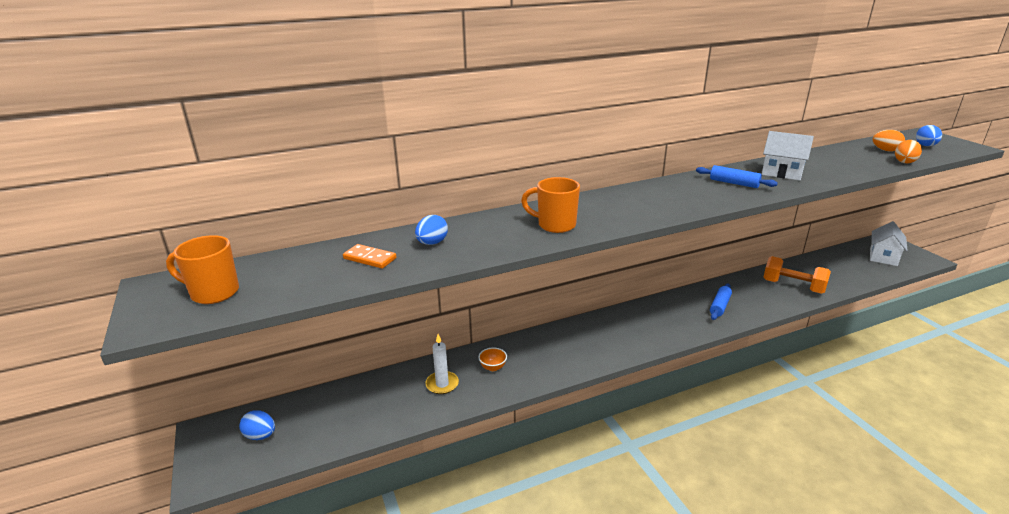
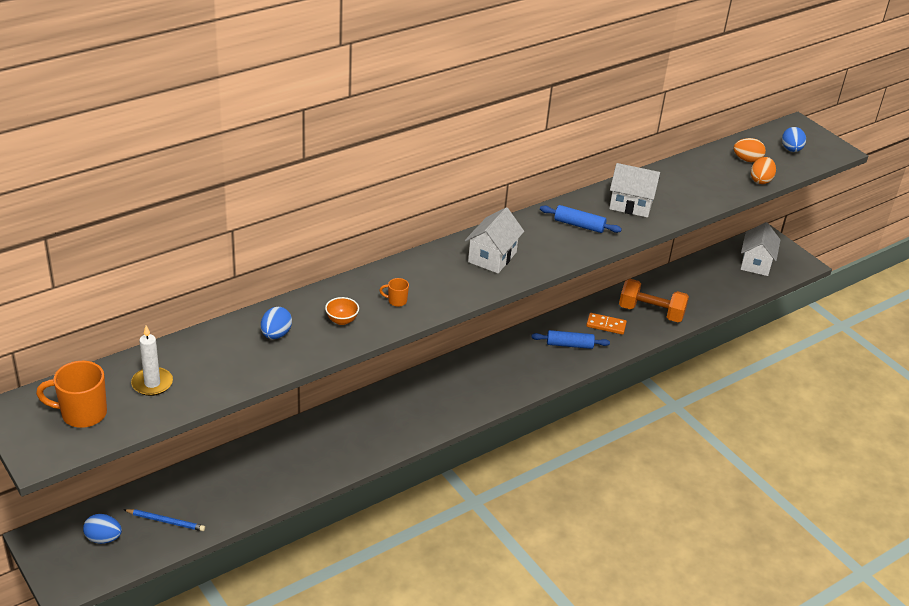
camera: 15 degrees left, 10 degrees up
orange domino [343,244,396,268] -> orange domino moved to [586,313,627,335]
white candle [425,334,459,394] -> white candle moved to [131,326,173,396]
orange bowl [478,347,507,371] -> orange bowl moved to [325,297,359,325]
orange mug [521,177,580,233] -> orange mug [379,278,409,307], size x0.49
blue rolling pin [710,283,732,320] -> blue rolling pin turned 75 degrees clockwise [531,330,610,349]
none -> blue pencil [123,509,205,531]
none -> white house [465,207,524,273]

